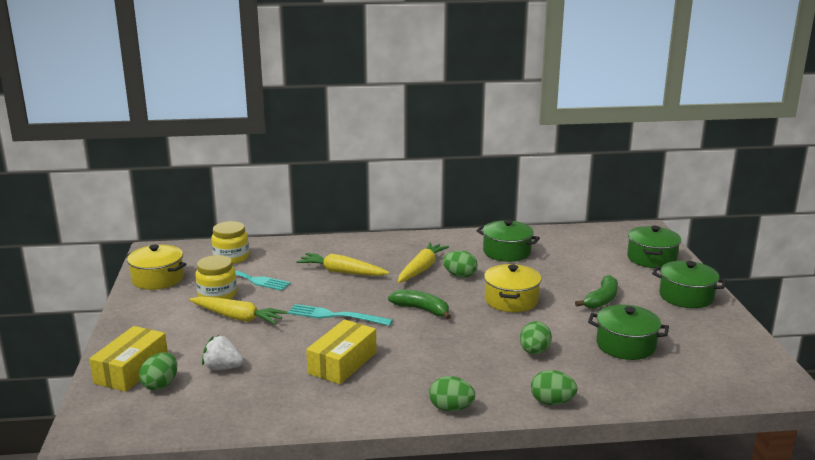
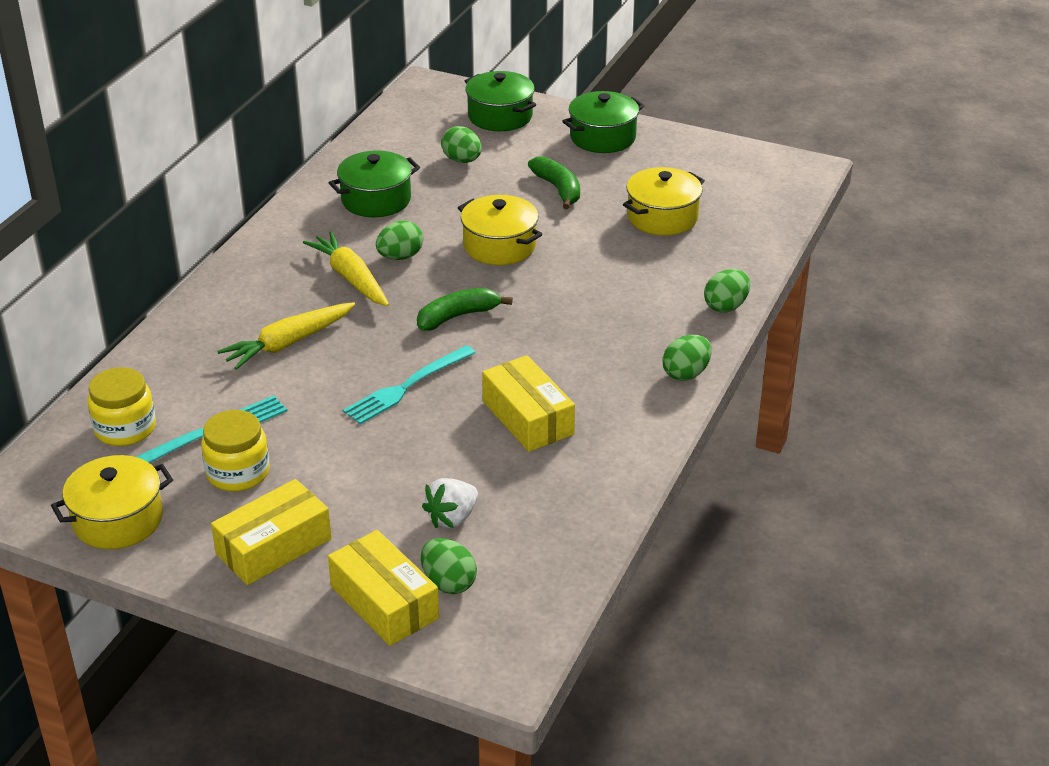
camera: 60 degrees left, 15 degrees up
yellow carrot [189,296,287,325] -> none
green egg [520,321,552,354] -> green egg moved to [441,126,482,163]
green pot [588,305,669,360] -> yellow pot [623,167,705,236]
none -> yellow box [211,479,331,585]

